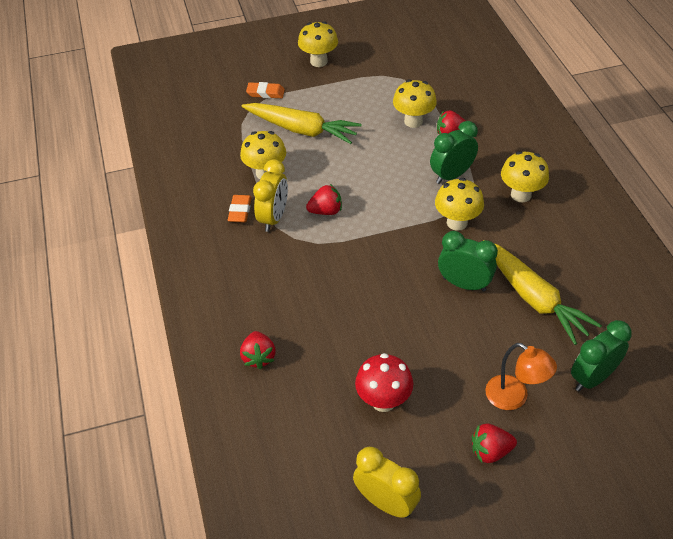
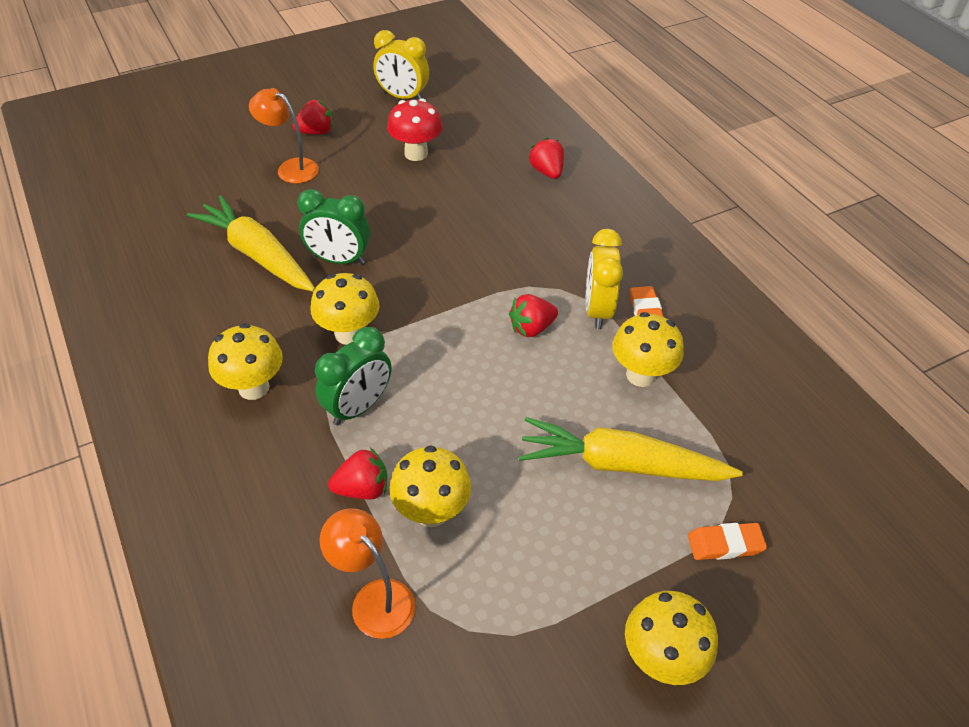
camera: 165 degrees right, 0 degrees up
green clock [571,320,632,391] -> none
none -> orange lamp [320,508,415,639]

